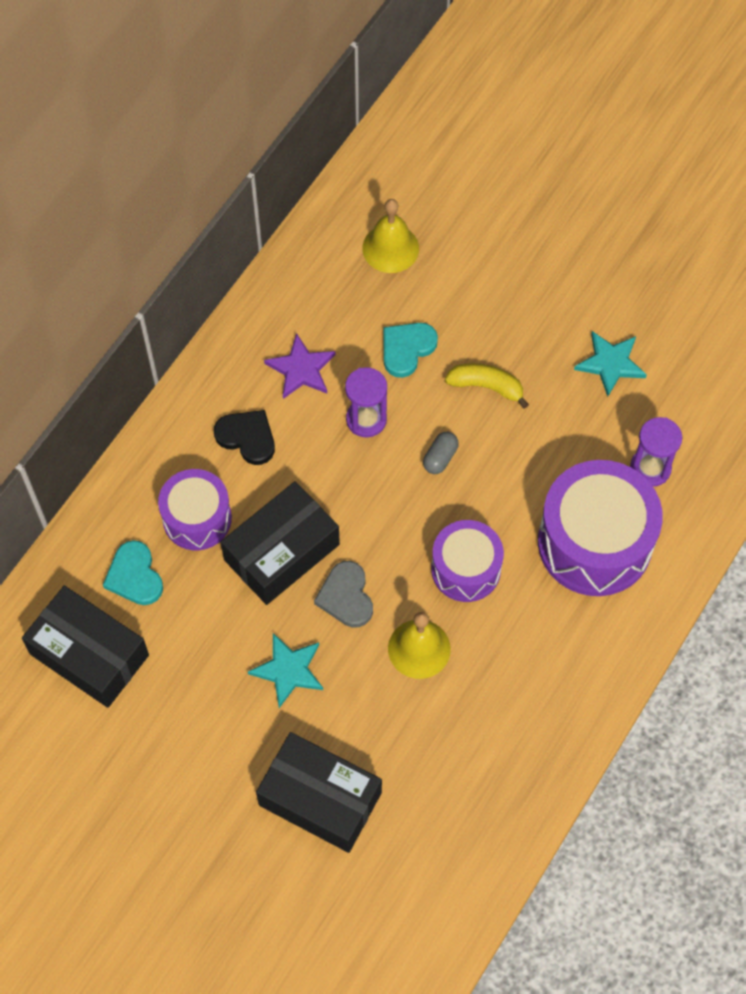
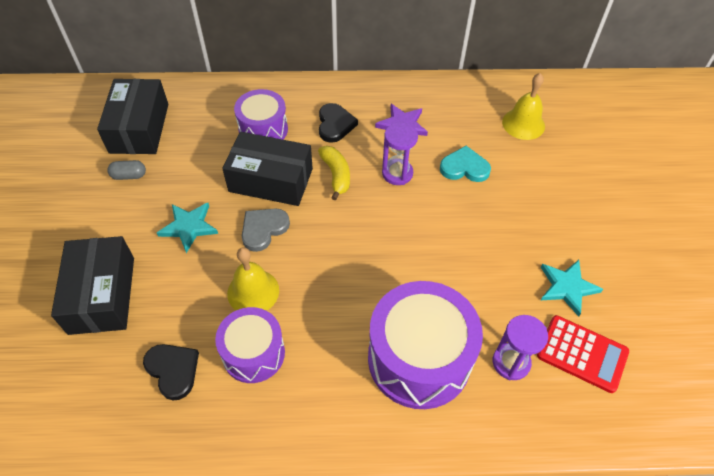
camera: 55 degrees right, 10 degrees down
turquoise heart [103,540,163,605] -> none
grey capsule [423,432,459,474] -> grey capsule moved to [107,160,146,180]
purple drum [431,520,504,602] -> purple drum moved to [215,307,285,383]
yellow banana [445,363,529,409] -> yellow banana moved to [318,146,350,200]
none -> black heart [143,344,199,400]
none -> red calculator [537,315,629,393]

